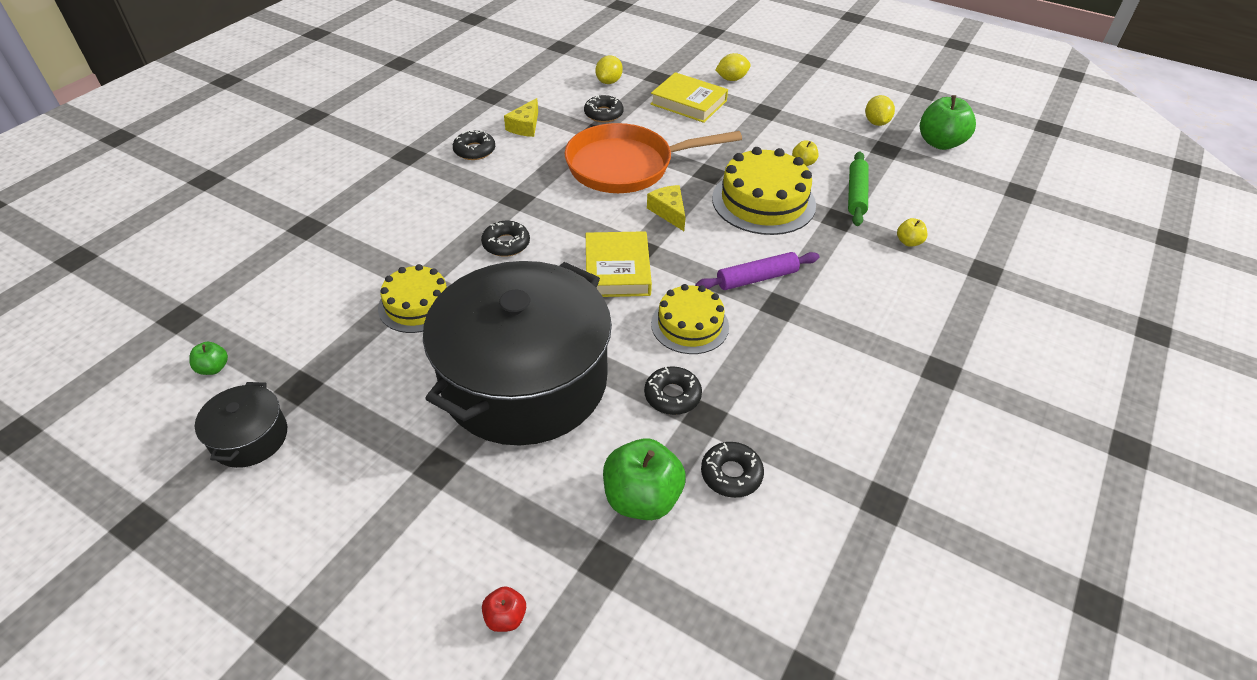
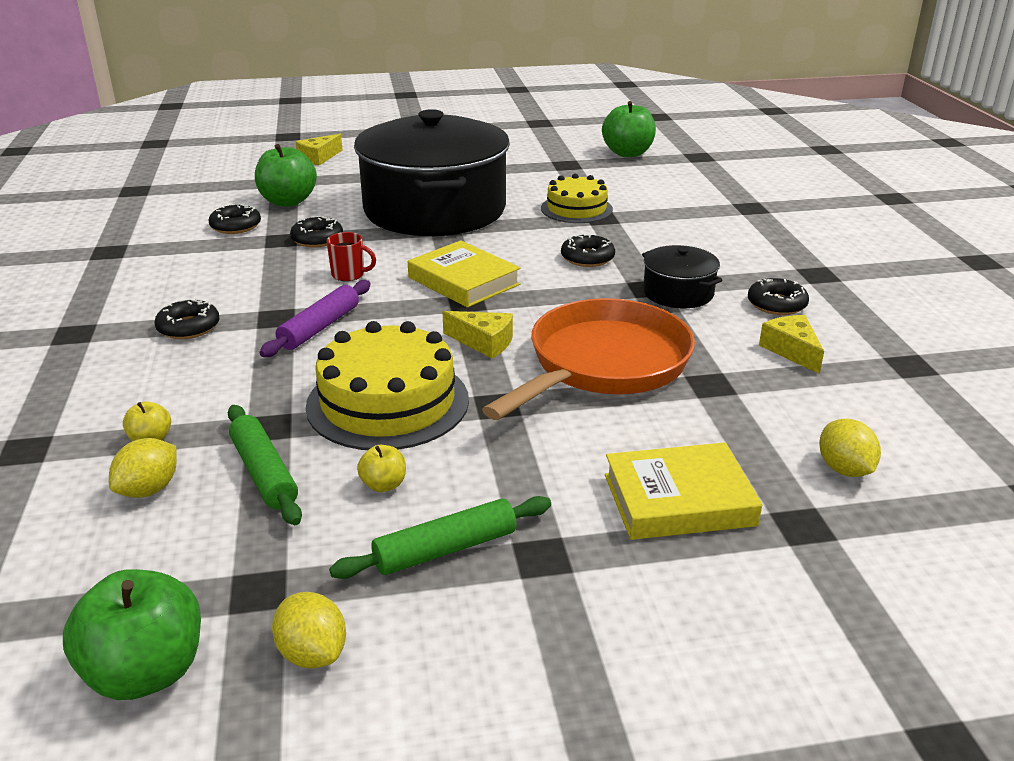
camera: 140 degrees right, 15 degrees down
green apple [189,342,228,375] -> green apple [602,101,656,157], size x2.08
black pot [195,382,287,468] -> black pot moved to [642,245,722,308]
red apple [482,586,526,632] -> yellow cheese [296,134,343,165]
black donut [584,95,624,122] -> black donut moved to [154,299,219,339]
yellow cake [651,284,729,354] -> red mug [327,232,376,281]
yellow lemon [715,53,751,81] -> yellow lemon moved to [109,438,177,498]
none -> green rolling pin [329,496,551,579]

